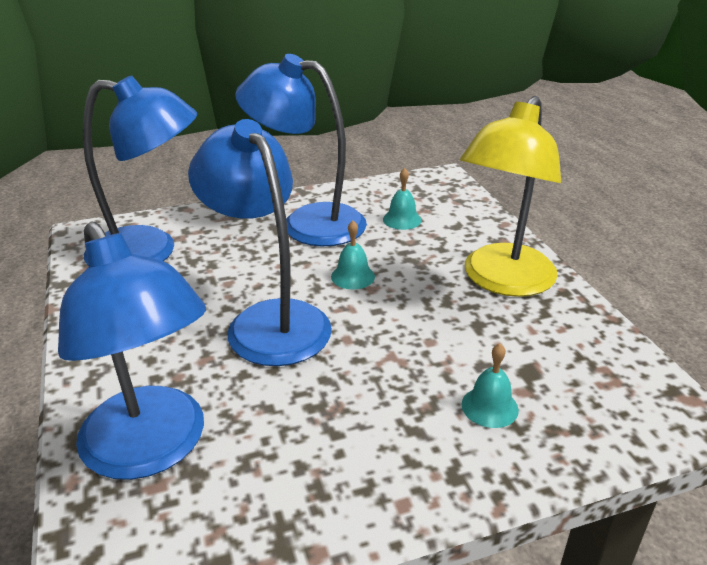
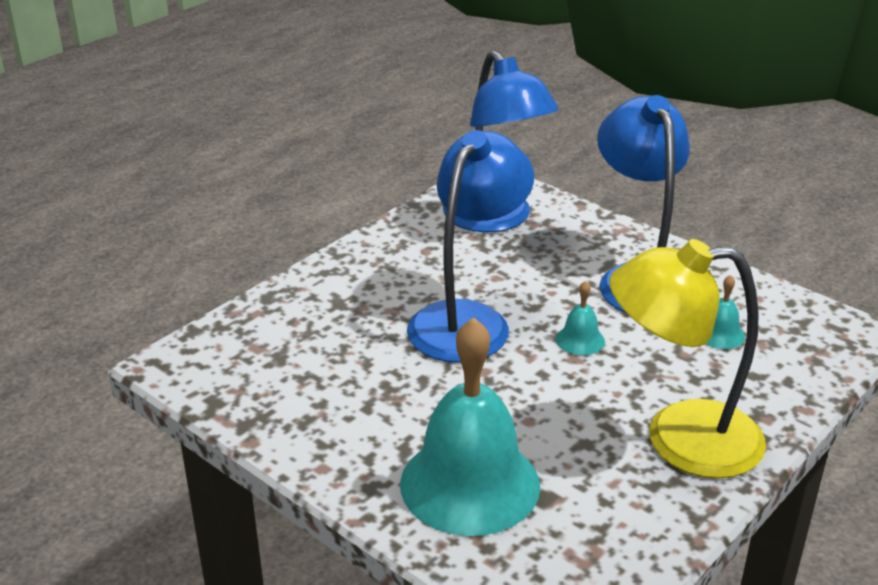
camera: 60 degrees right, 0 degrees up
blue lamp [58,222,206,480] -> none
turquoise bell [462,343,519,428] -> turquoise bell [400,317,540,536], size x2.45

